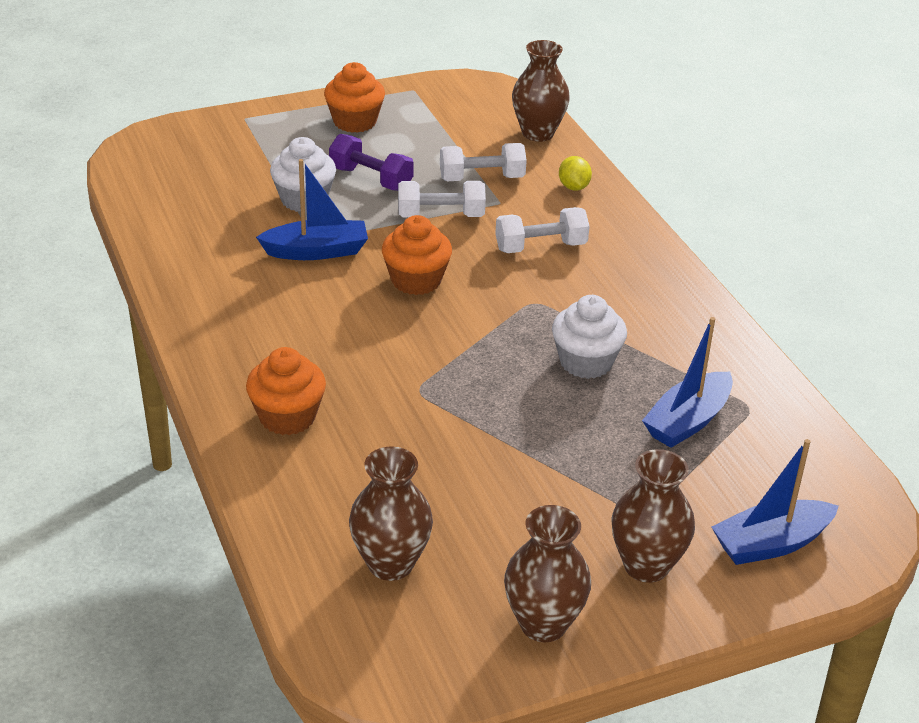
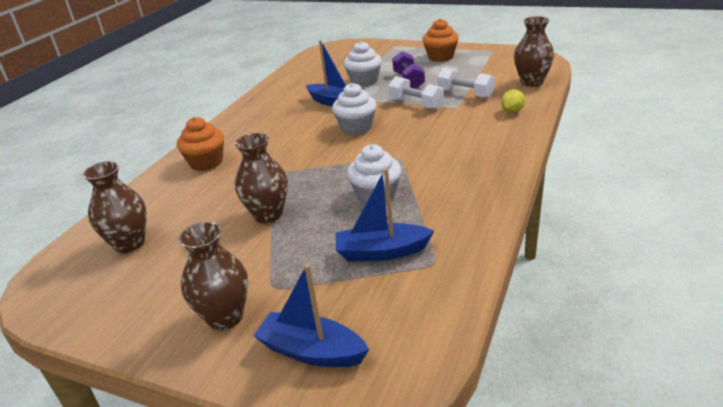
camera: 50 degrees right, 5 degrees down
orange cupcake [382,215,452,295] -> white cupcake [332,83,377,135]
white dumbbell [495,207,590,253] -> none
brown vase [504,505,591,642] -> brown vase moved to [235,133,288,224]

